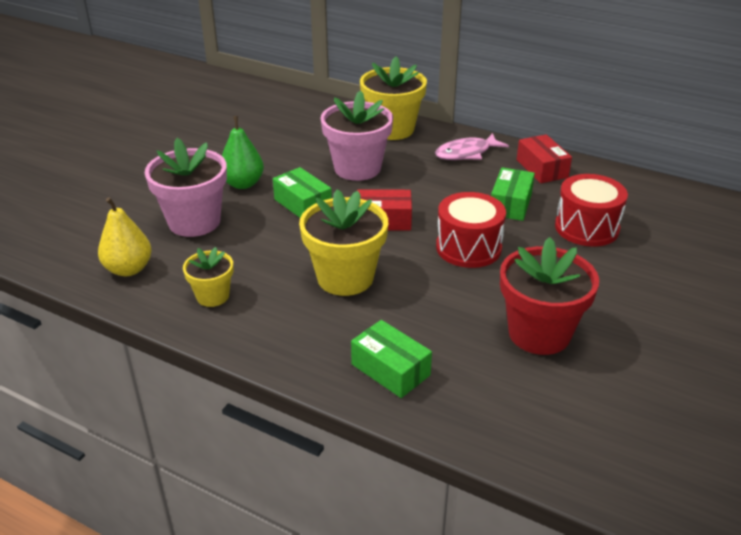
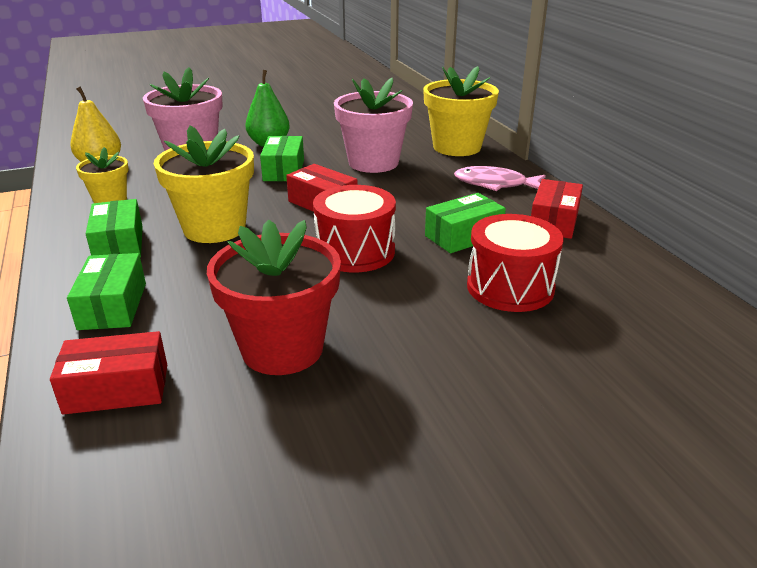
camera: 40 degrees right, 5 degrees down
none -> red box [50,331,167,415]
none -> green box [86,199,143,257]

